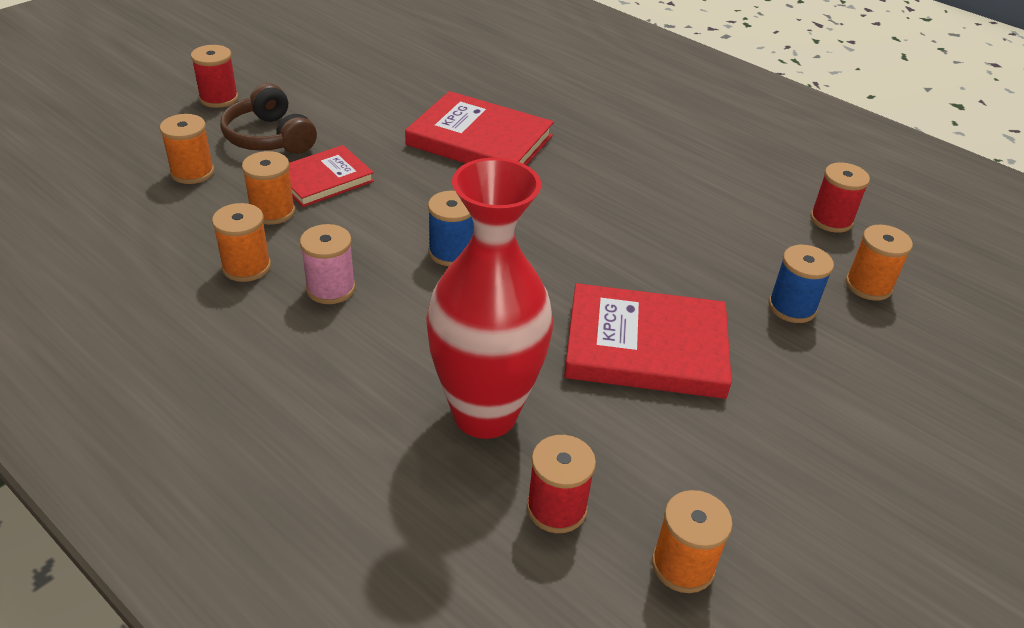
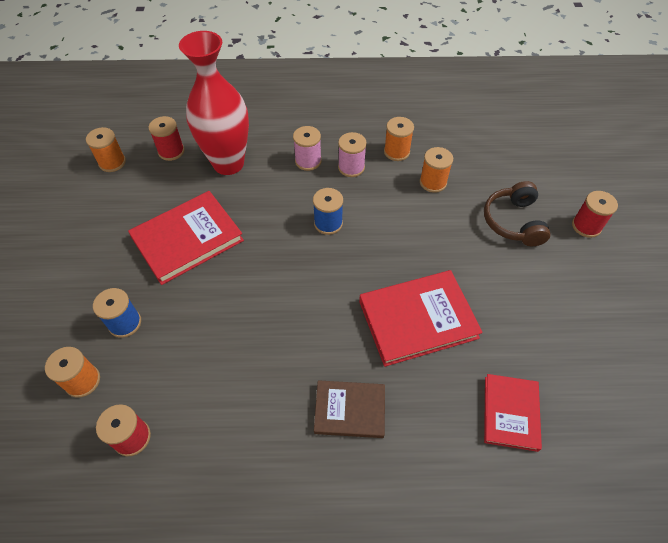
camera: 140 degrees right, 15 degrees up
orange spool [160,114,214,184] -> none
brown headphones [220,83,317,154] -> brown headphones turned 105 degrees counterclockwise [484,181,551,247]
red book [289,145,374,207] -> red book moved to [484,374,542,452]
none -> pink spool [293,126,322,171]
none -> brown book [314,380,385,438]

